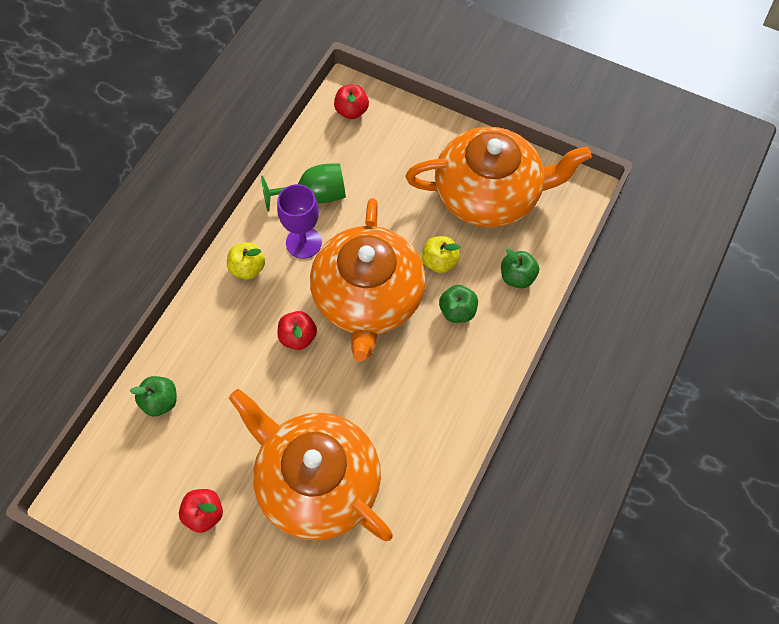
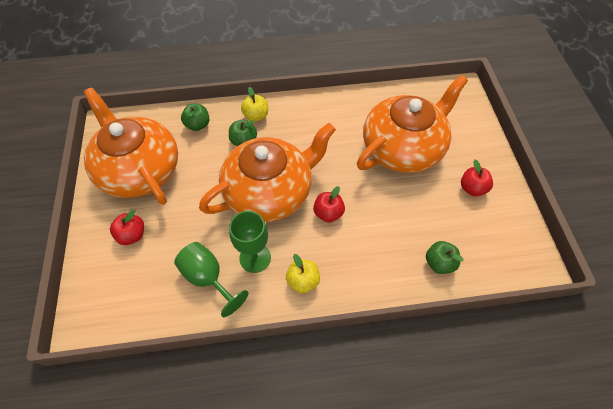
camera: 125 degrees left, 5 degrees down
orange teapot [229,389,393,541] -> orange teapot turned 135 degrees counterclockwise [357,75,468,173]
purple goblet [277,184,322,259] -> green goblet [229,211,271,273]
red apple [334,85,369,119] -> red apple moved to [110,210,144,245]
yellow apple [422,236,460,273] -> yellow apple moved to [241,87,268,122]

